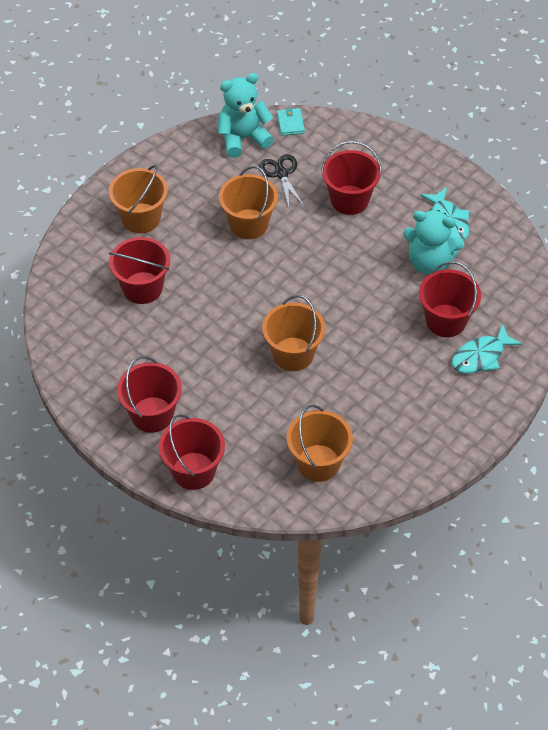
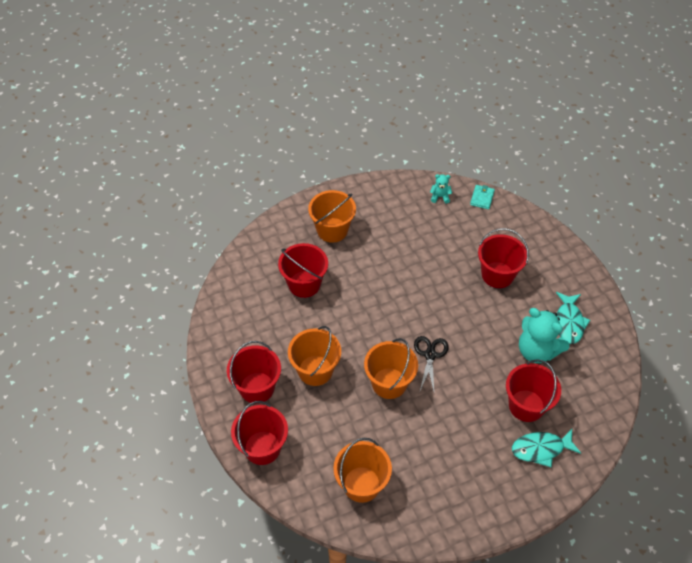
camera: 25 degrees right, 0 degrees up
turquoise teddy bear [218,73,274,158] -> turquoise teddy bear [430,174,452,204], size x0.47
orange bucket [219,166,278,239] -> orange bucket moved to [288,326,341,386]
black scissors [259,154,304,207] -> black scissors moved to [414,336,449,391]

